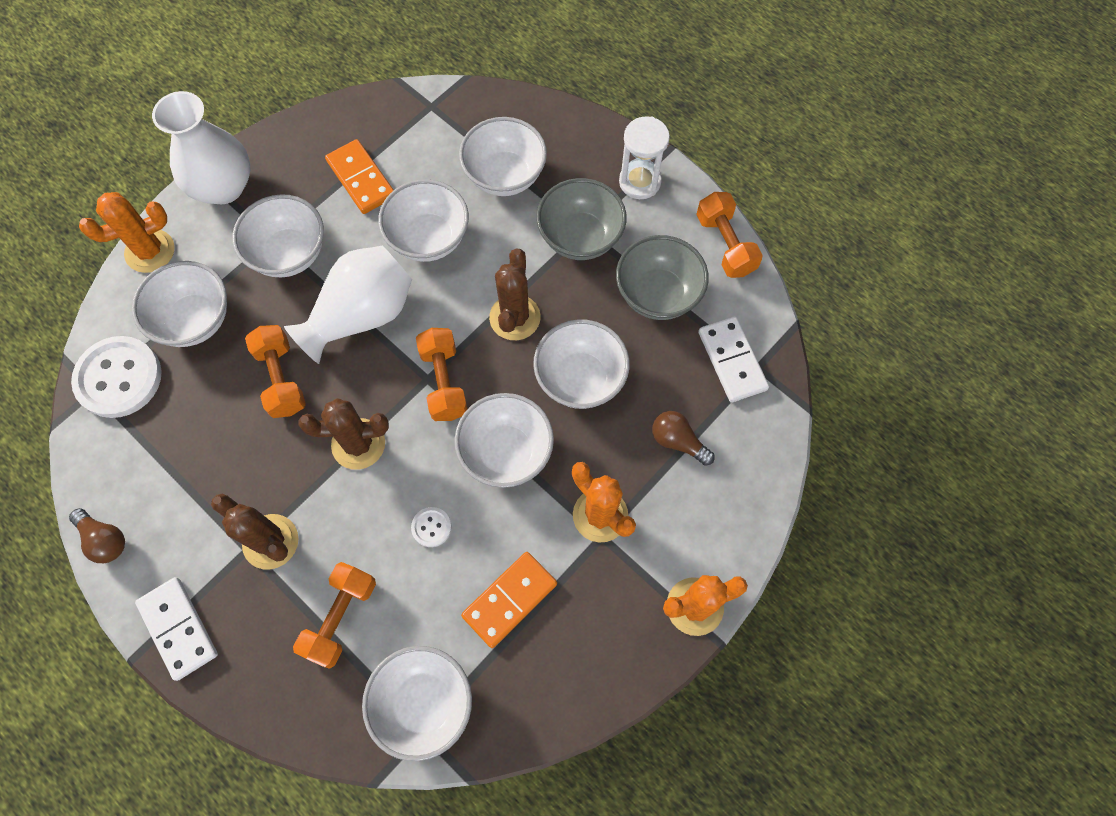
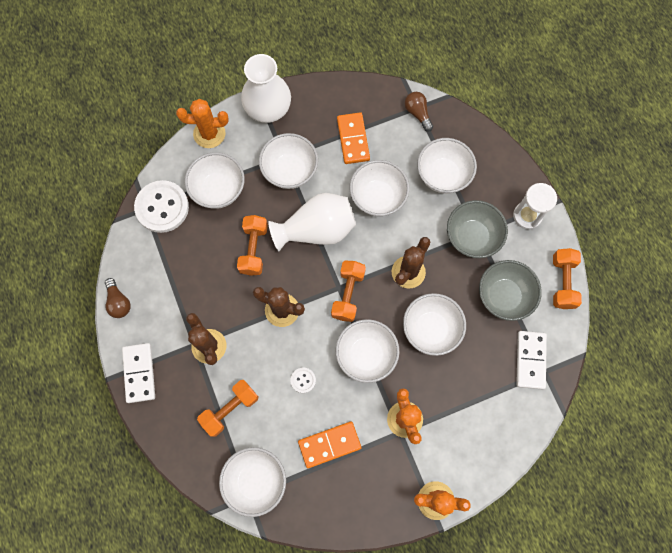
camera: 25 degrees right, 5 degrees up
brown light bulb [652,411,715,466] -> brown light bulb moved to [405,92,433,132]

